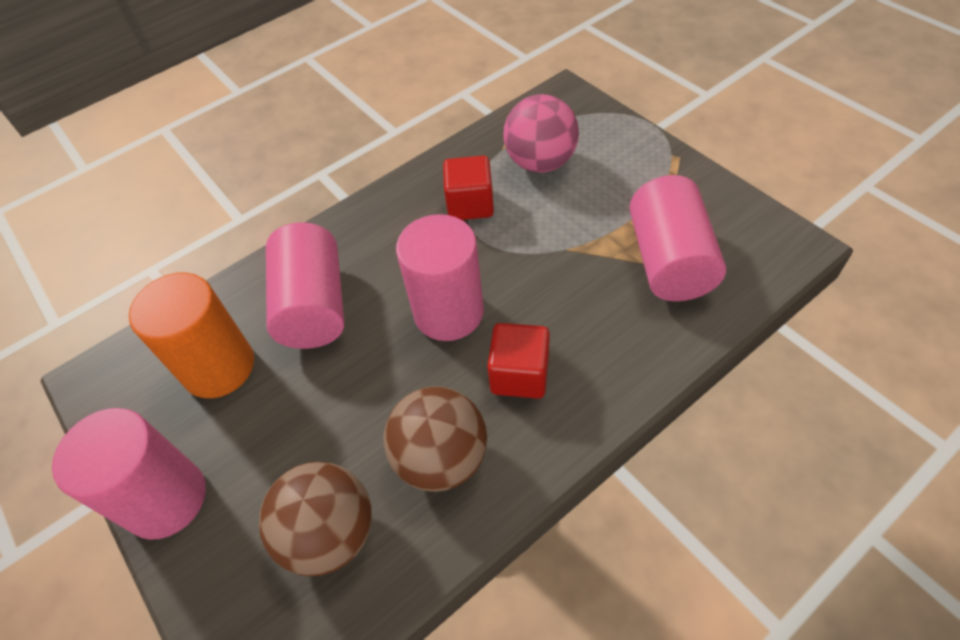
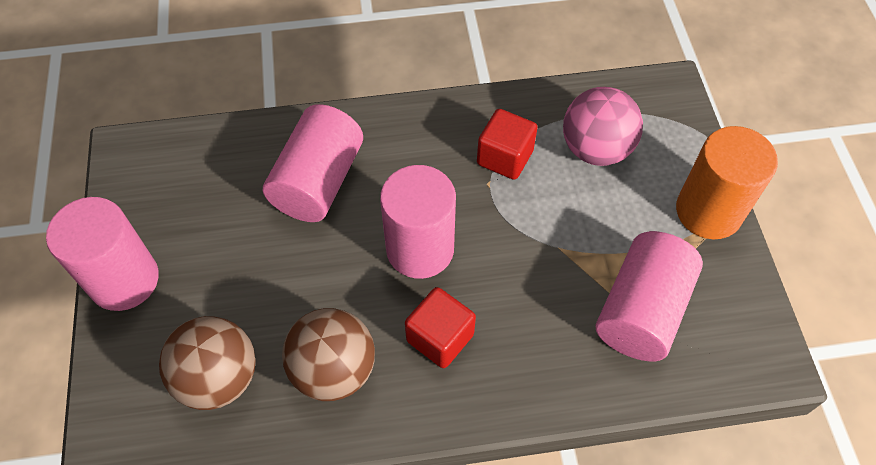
camera: 25 degrees right, 5 degrees up
orange cylinder [129,273,254,398] -> orange cylinder moved to [676,126,778,239]

